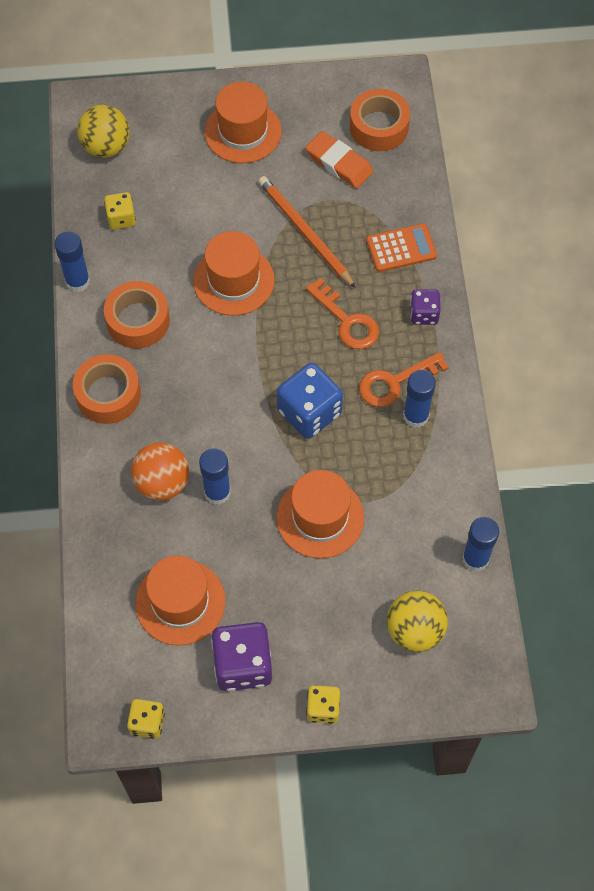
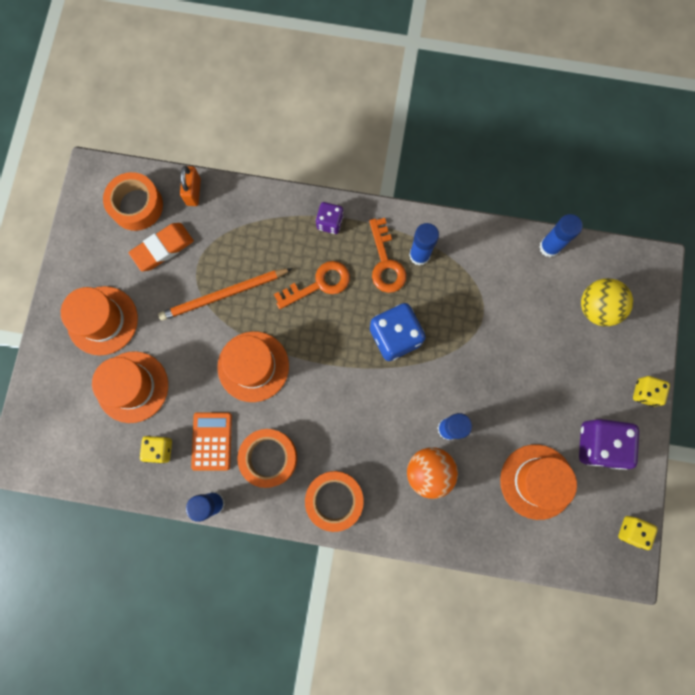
camera: 75 degrees left, 15 degrees up
yellow ball [77,105,130,158] -> none
orange hat [276,470,364,558] -> orange hat moved to [92,351,168,423]
orange calculator [366,223,437,272] -> orange calculator moved to [191,412,232,471]
none -> orange padlock [180,166,201,206]

